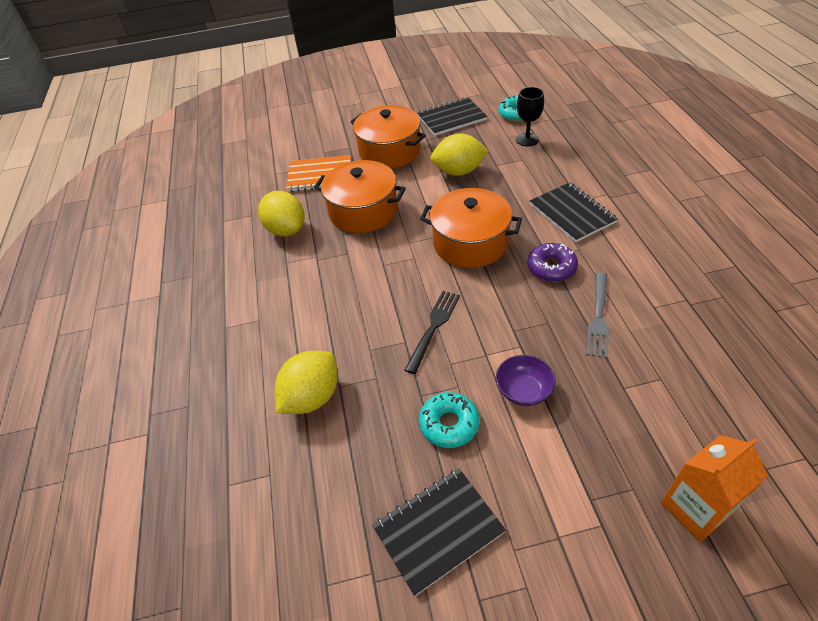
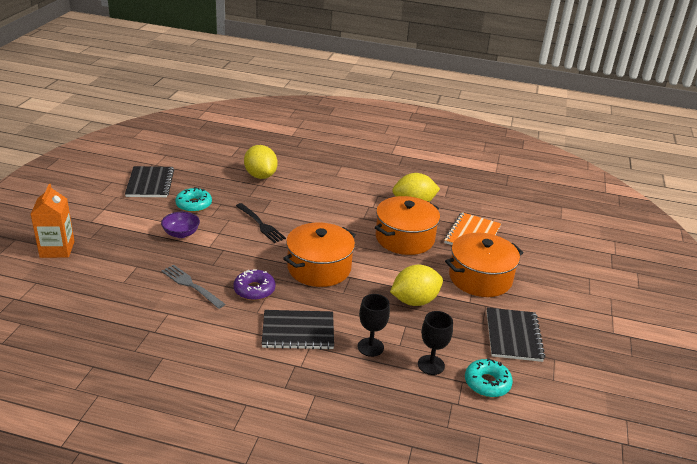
camera: 110 degrees right, 15 degrees down
yellow lemon [431,134,489,176] -> yellow lemon turned 45 degrees clockwise [390,265,443,306]
none -> black goblet [358,294,390,357]

